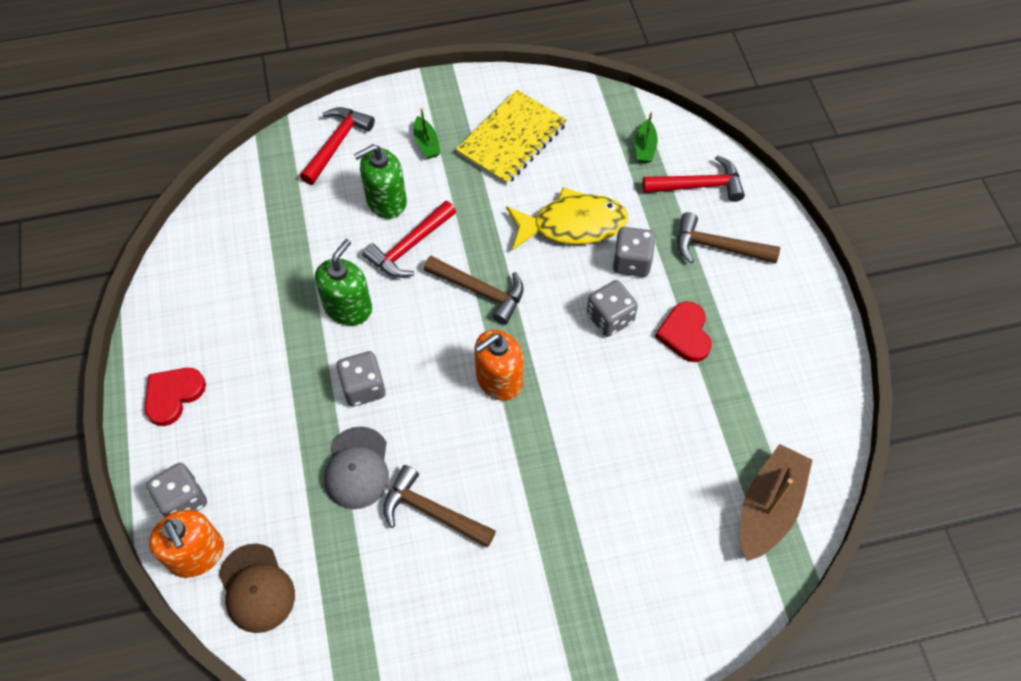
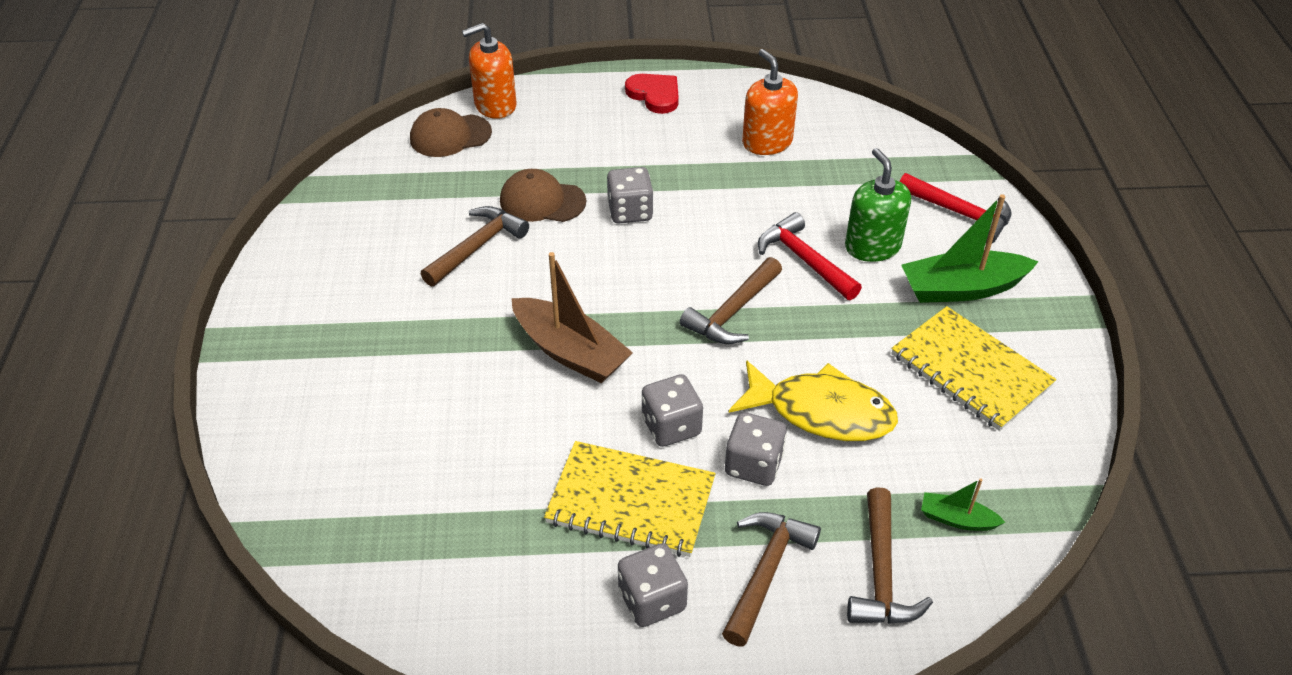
camera: 100 degrees right, 15 degrees down
grey dice [146,463,207,517] -> grey dice moved to [618,543,688,627]
green soap dispenser [315,239,372,325] -> none
grey cap [324,427,389,509] -> brown cap [500,169,586,222]
green boat [414,108,440,159] -> green boat [901,194,1038,303], size x1.99
orange soap dispenser [474,330,523,401] -> orange soap dispenser moved to [742,49,798,155]
yellow fish [506,187,628,250] -> yellow fish turned 75 degrees counterclockwise [729,360,898,441]
red hammer [642,155,745,202] -> brown hammer [847,487,933,623]
red heart [655,301,712,362] -> yellow notebook [544,441,715,557]
brown boat [740,444,813,561] -> brown boat moved to [511,252,633,383]

